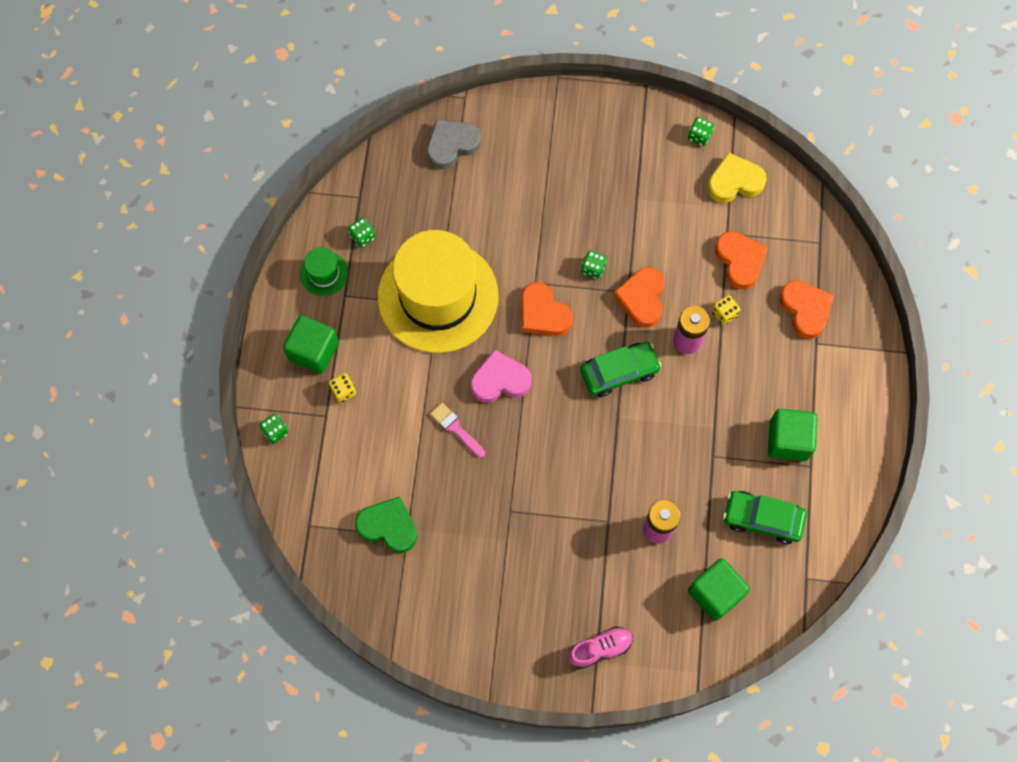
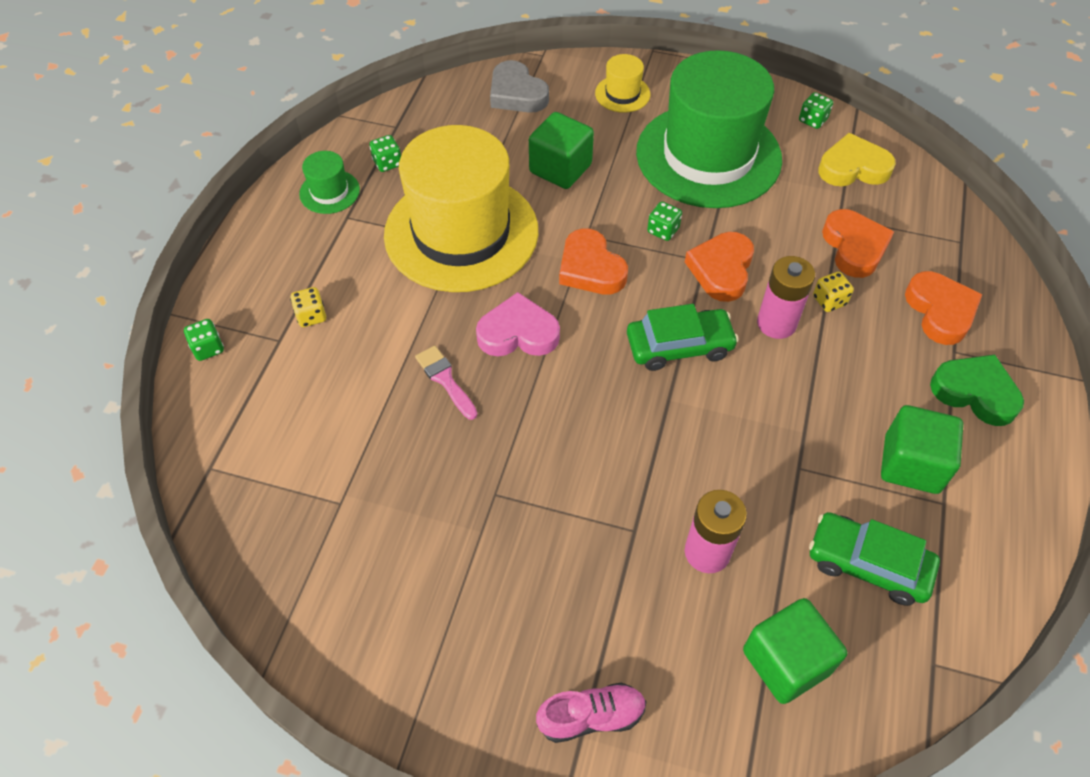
camera: 10 degrees right, 15 degrees down
green cube [283,315,339,374] -> green cube moved to [529,112,594,189]
green heart [355,496,417,553] -> green heart moved to [930,355,1024,426]
grey heart [427,119,481,169] -> grey heart turned 105 degrees counterclockwise [490,60,549,113]
none -> yellow hat [595,54,650,113]
none -> green hat [636,50,782,208]

